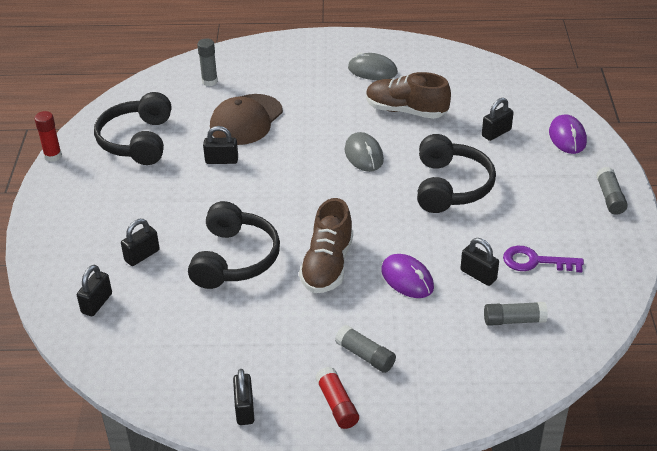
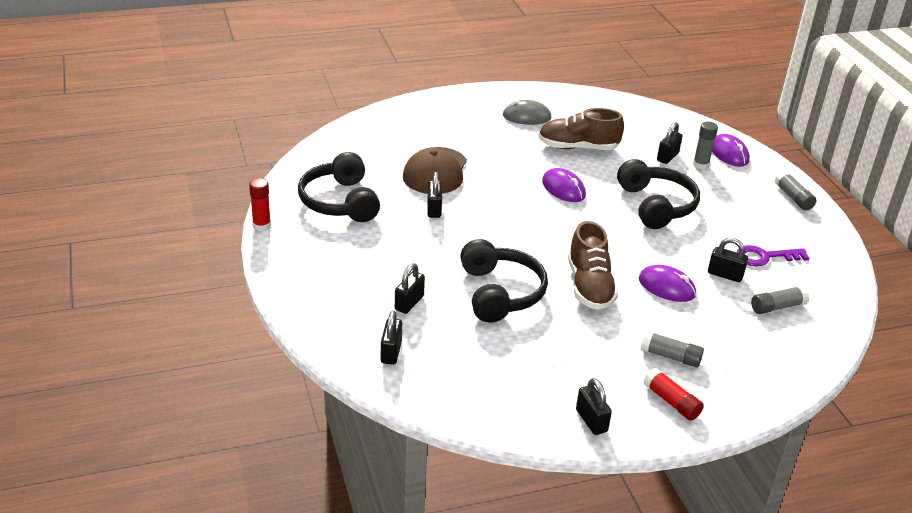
camera: 20 degrees left, 5 degrees down
grey glue stick [197,38,218,86] -> grey glue stick moved to [693,122,718,170]
black padlock [203,126,238,164] -> black padlock turned 75 degrees counterclockwise [428,172,442,218]
grey mouse [345,132,384,172] -> purple mouse [542,168,586,202]

